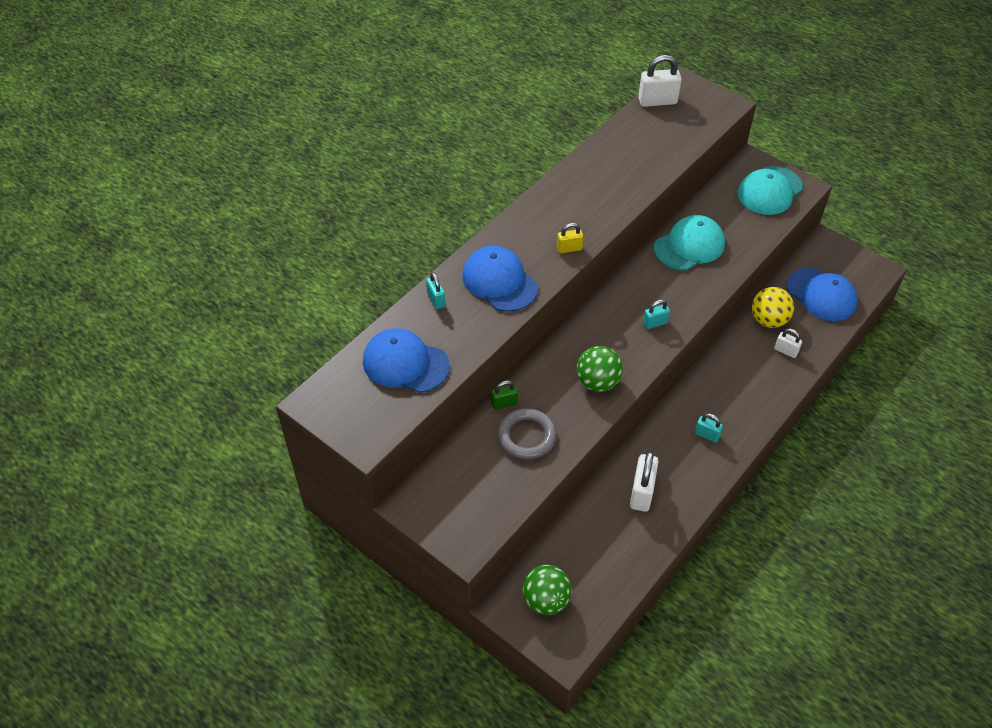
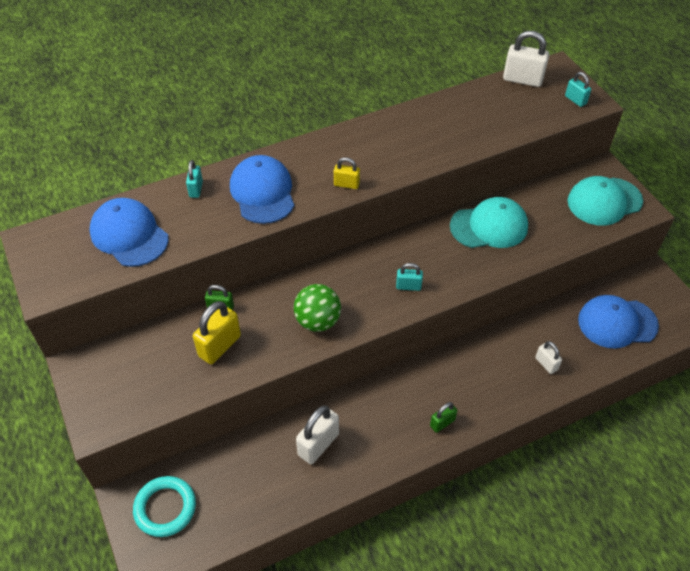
camera: 25 degrees right, 0 degrees up
grey ring [498,408,557,460] -> yellow padlock [193,301,241,364]
green ball [522,565,572,615] -> turquoise ring [133,476,196,537]
turquoise padlock [695,413,723,443] -> turquoise padlock moved to [565,72,591,107]
yellow ball [752,287,794,328] -> none
blue cap [787,268,858,321] -> blue cap turned 105 degrees clockwise [578,295,659,349]
none -> green padlock [430,402,457,433]

